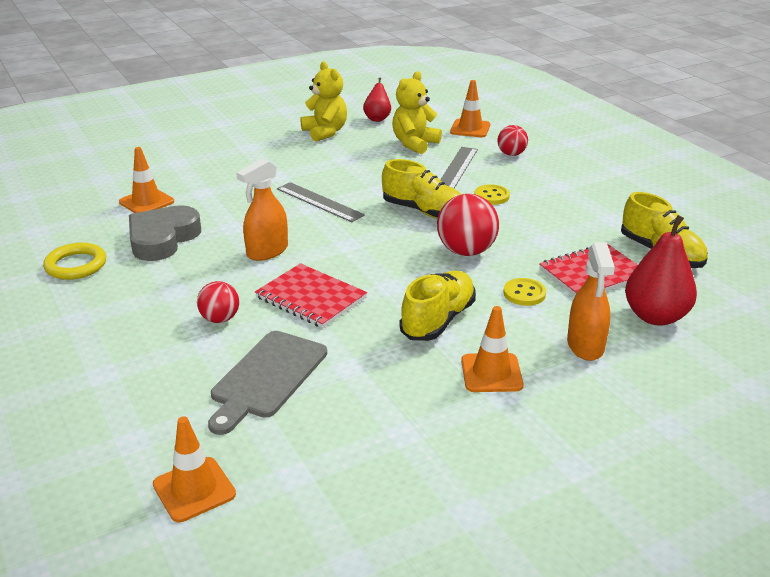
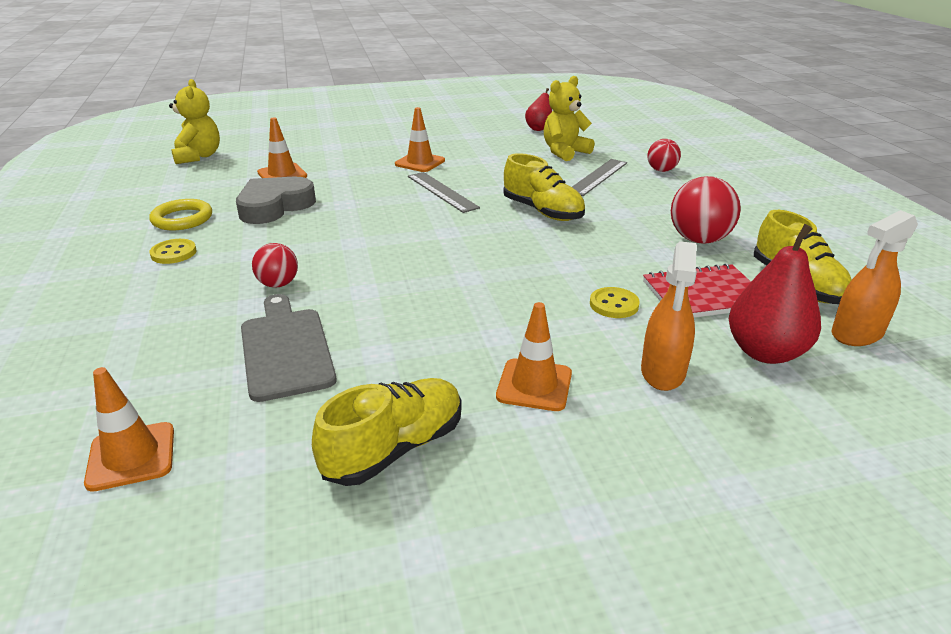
camera: 15 degrees right, 0 degrees up
grey cutting board [208,331,327,435] -> grey cutting board turned 120 degrees clockwise [241,294,337,402]
orange spray bottle [236,159,288,261] -> orange spray bottle moved to [832,210,918,346]
red notebook [255,263,367,328] -> none
yellow teddy bear [300,61,347,142] -> yellow teddy bear moved to [169,79,220,164]
yellow shoe [400,271,476,341] -> yellow shoe moved to [312,378,462,486]
red ball [437,194,499,256] -> red ball moved to [671,176,741,244]
orange traffic cone [450,80,490,137] -> orange traffic cone moved to [395,107,445,172]
yellow button [474,184,510,205] -> yellow button moved to [150,239,196,264]

